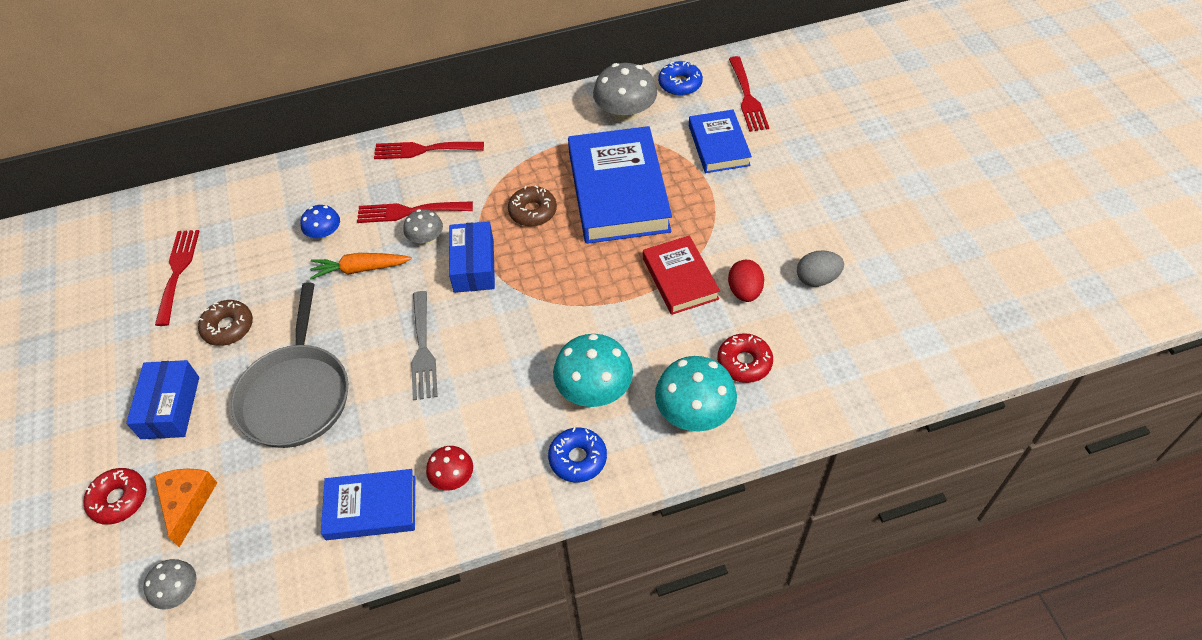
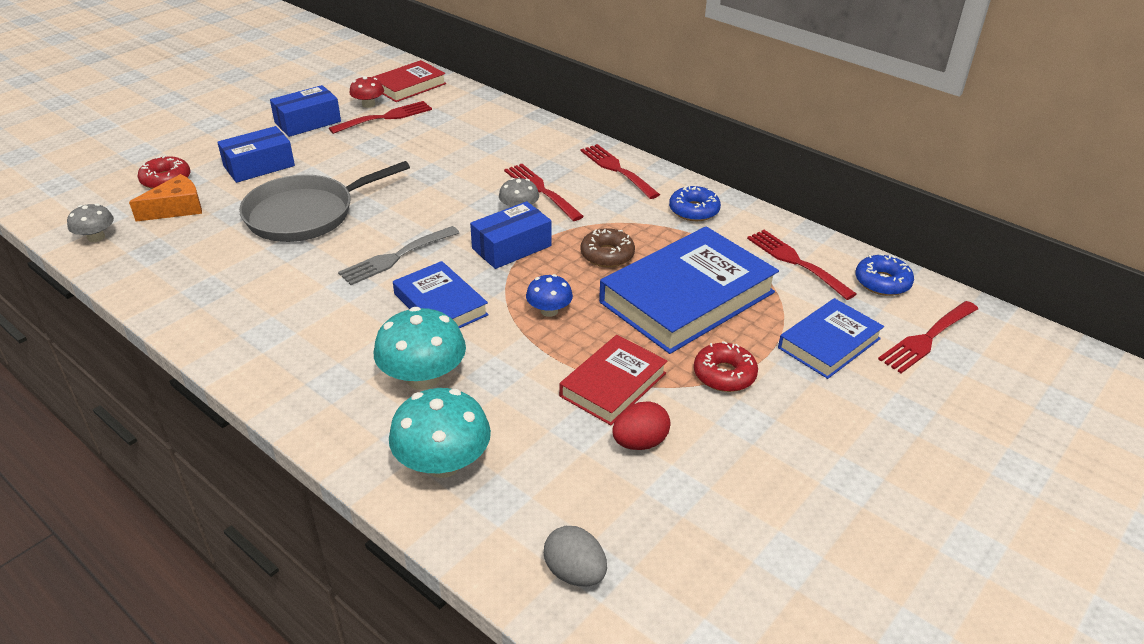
camera: 55 degrees right, 15 degrees down
brown donut [198,300,253,346] -> none
blue mushroom [301,205,340,240] -> blue mushroom moved to [526,274,573,317]
orange carrot [310,253,412,279] -> none
blue book [321,469,415,540] -> blue book moved to [393,261,489,328]
red mushroom [426,446,473,491] -> red mushroom moved to [349,76,384,108]
blue donut [548,427,607,483] -> blue donut moved to [669,186,721,221]
grey mushroom [593,63,657,122] -> red fork [747,230,856,300]
red donut [717,333,773,383] -> red donut moved to [694,341,758,392]
grey egg [797,250,844,287] -> grey egg moved to [544,526,607,586]
none -> blue box [270,85,341,137]
none -> red book [372,60,446,102]

